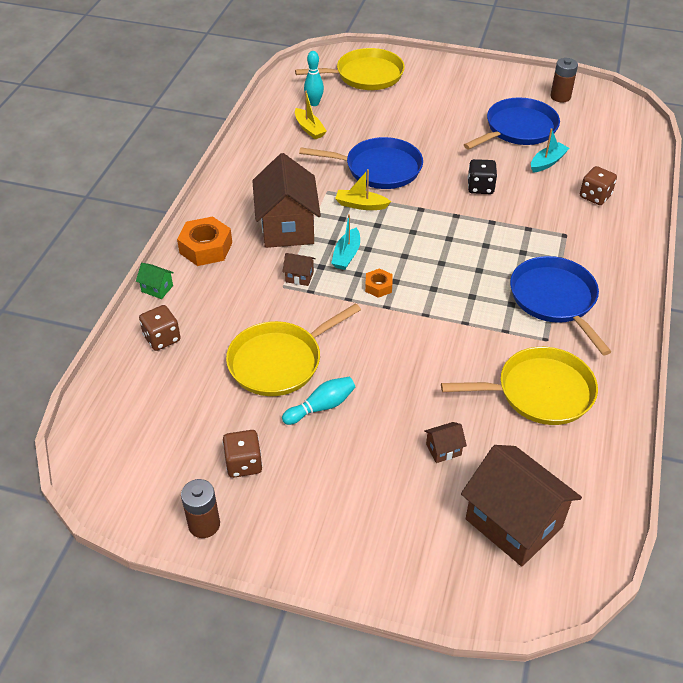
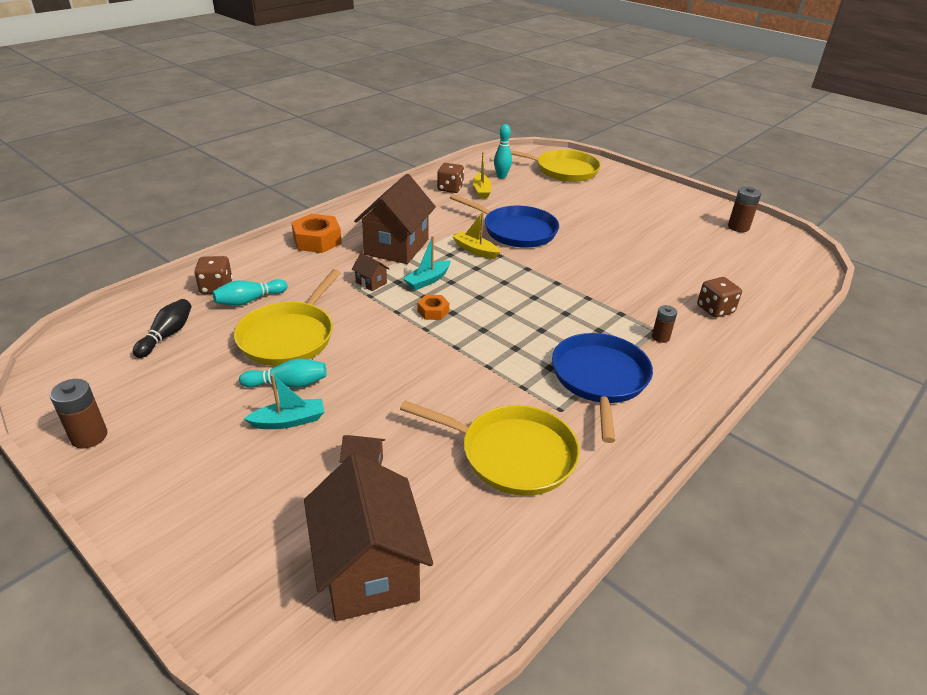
camera: 25 degrees right, 10 degrees down
green house [136,263,174,299] -> none
brown dice [222,430,262,478] -> brown dice moved to [437,163,464,193]
yellow pan [226,303,361,396] -> yellow pan turned 60 degrees counterclockwise [234,269,341,366]
blue pan [464,97,560,149] -> none
black dice [468,159,497,194] -> none
turquoise boat [531,128,569,173] -> turquoise boat moved to [244,374,324,429]
none -> black bowling pin [133,299,192,358]
none -> turquoise bowling pin [212,279,288,306]
none -> brown battery [652,305,677,343]

